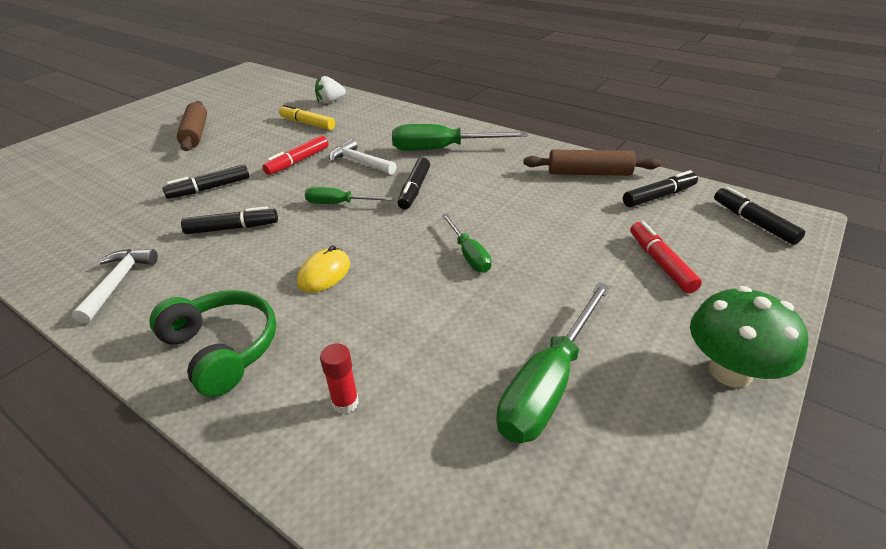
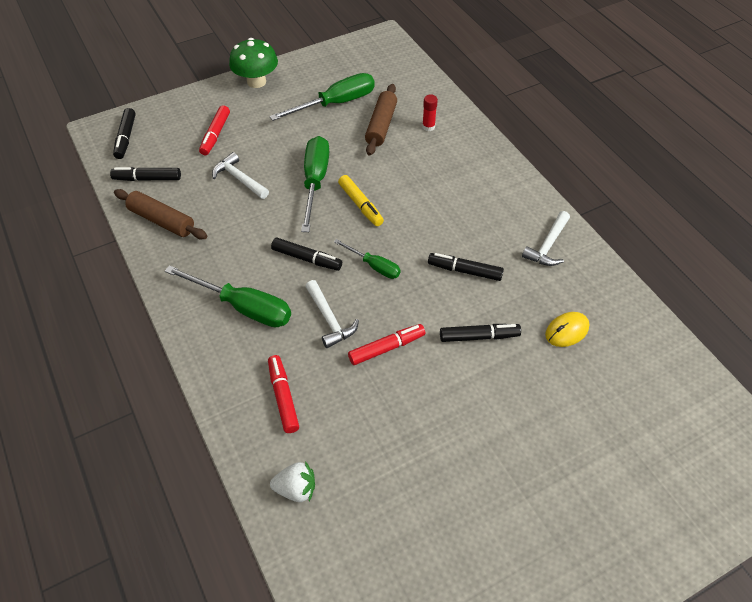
camera: 155 degrees left, 15 degrees up
green headphones [149,290,277,397] -> none
brown rolling pin [177,101,207,151] -> brown rolling pin moved to [365,84,397,156]
yellow marker [279,104,335,130] -> yellow marker moved to [338,175,384,226]
yellow mouse [297,245,350,293] -> yellow mouse moved to [545,312,589,347]
black marker [398,157,430,210] -> black marker turned 75 degrees clockwise [271,237,342,271]
green screwdriver [442,214,492,273] -> green screwdriver [301,136,329,232], size x1.75
none -> white hammer [212,152,269,199]
none -> red marker [268,355,299,433]

